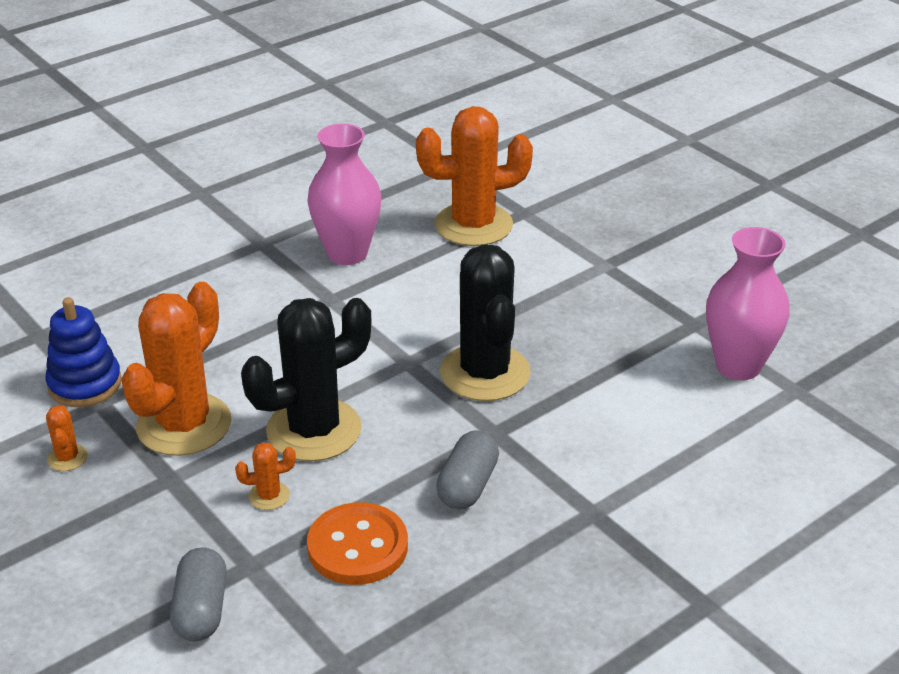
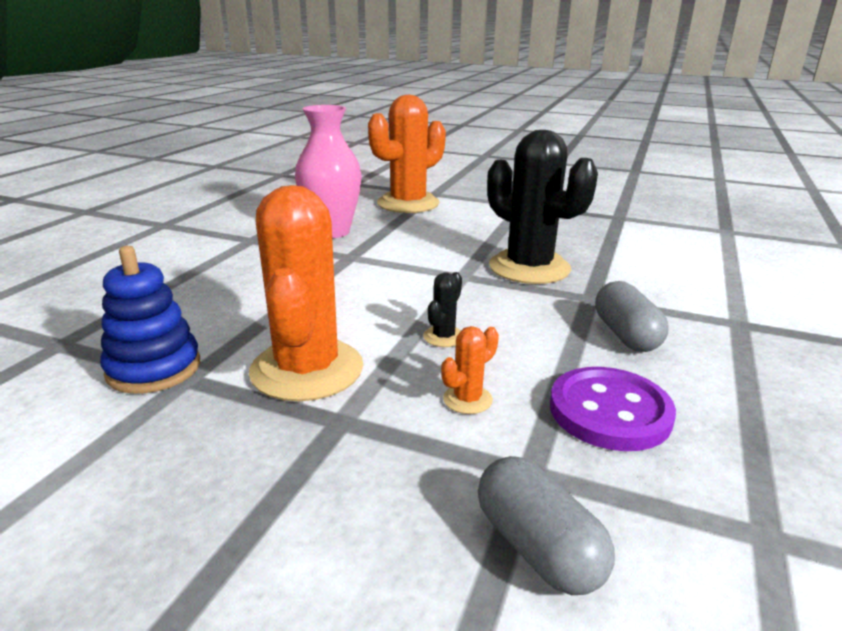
camera: 30 degrees left, 10 degrees down
orange cactus [46,405,88,471] -> none
black cactus [241,298,372,461] -> black cactus [423,272,462,347], size x0.41
orange button [307,502,408,585] -> purple button [550,367,676,451]
pink vase [706,227,790,380] -> none

